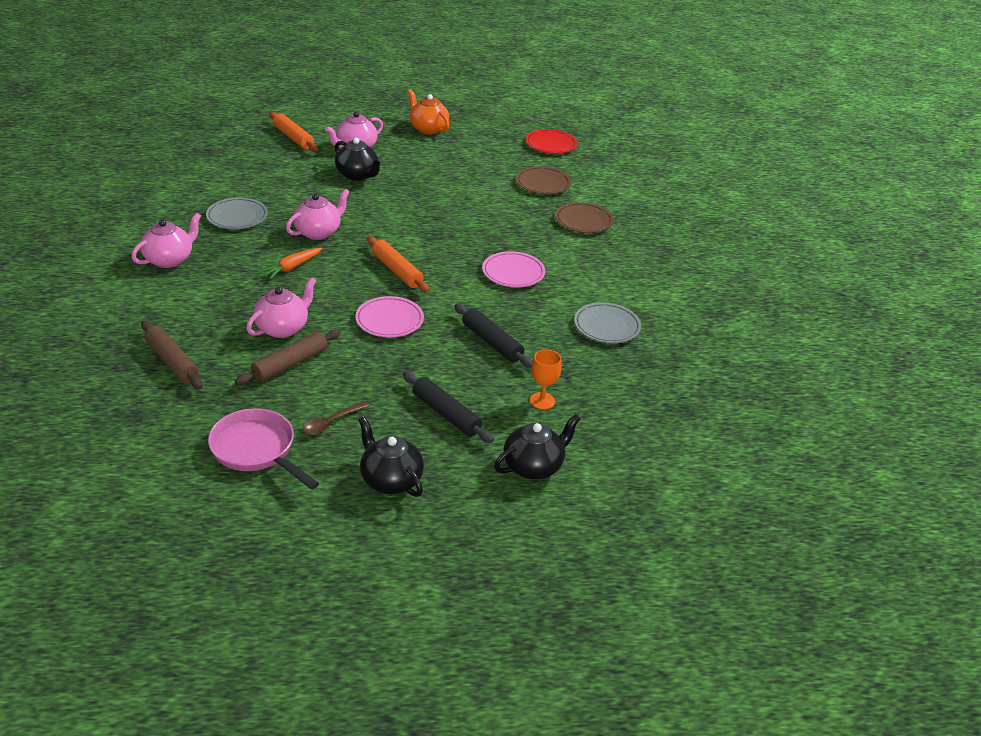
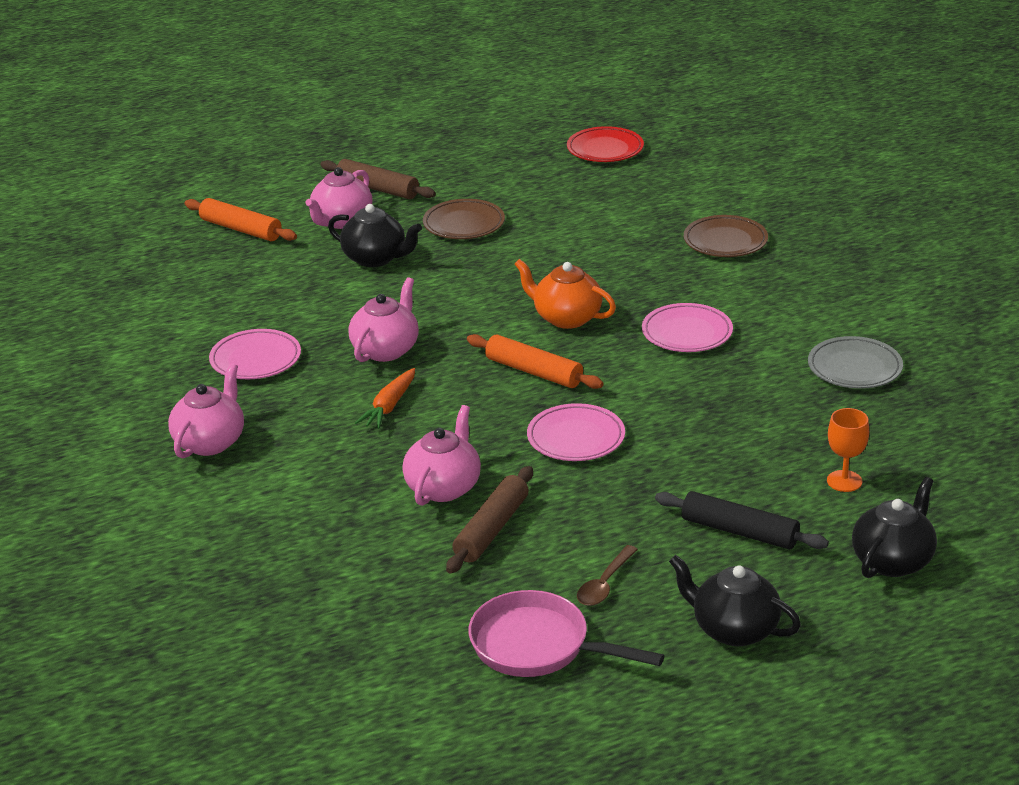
camera: 15 degrees left, 5 degrees down
brown rolling pin [141,321,203,389] -> brown rolling pin moved to [321,159,436,199]
grey plate [206,197,268,229] -> pink plate [209,329,301,379]
orange teapot [407,89,449,134] -> orange teapot moved to [515,259,616,329]
black rolling pin [455,304,532,368] -> none
brown plate [516,166,571,194] -> brown plate moved to [423,199,505,239]

